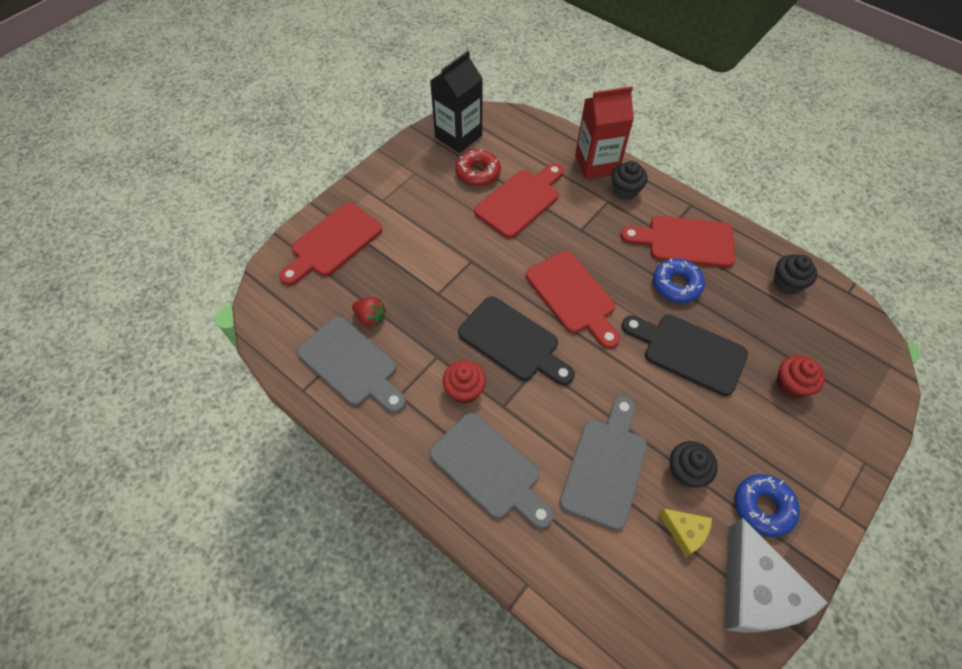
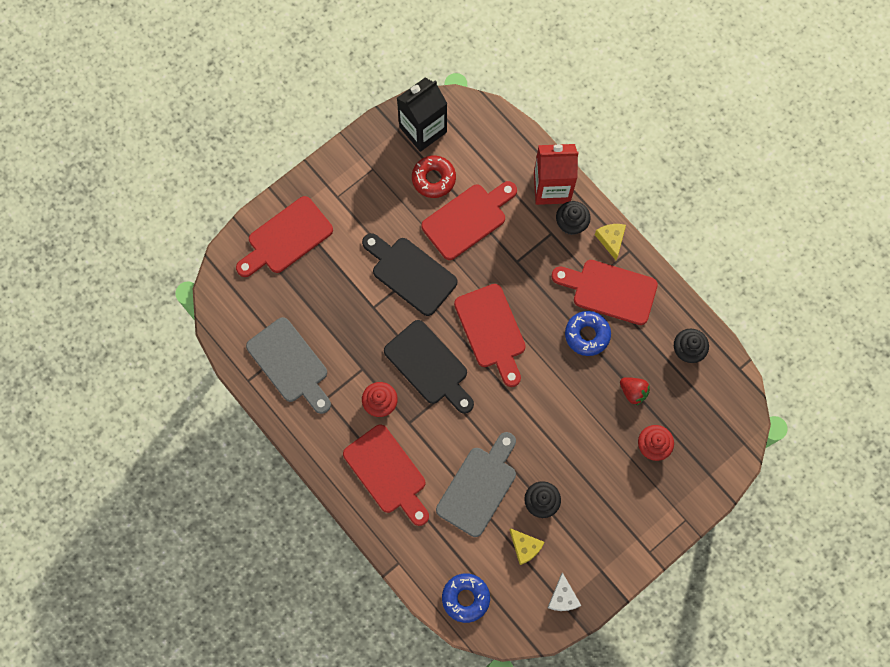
camera: 10 degrees right, 15 degrees up
red strawberry [352,297,386,328] -> red strawberry moved to [620,377,650,405]
grey cutting board [430,412,554,529] -> red cutting board [343,424,429,526]
black cutting board [622,315,748,396] -> black cutting board moved to [362,233,458,316]
white cheese [724,518,828,633] -> white cheese [548,573,582,611], size x0.50
blue donut [735,474,800,537] -> blue donut moved to [442,573,490,623]
none -> yellow cheese [595,224,626,260]

